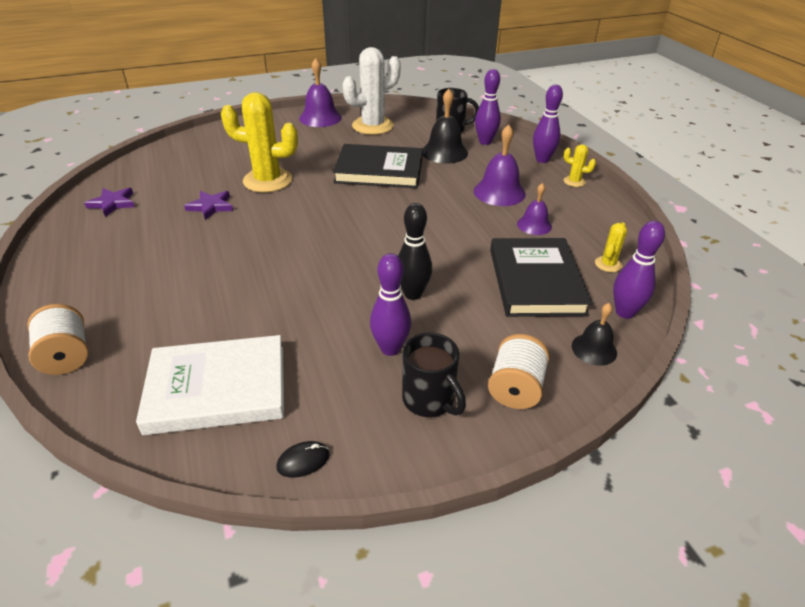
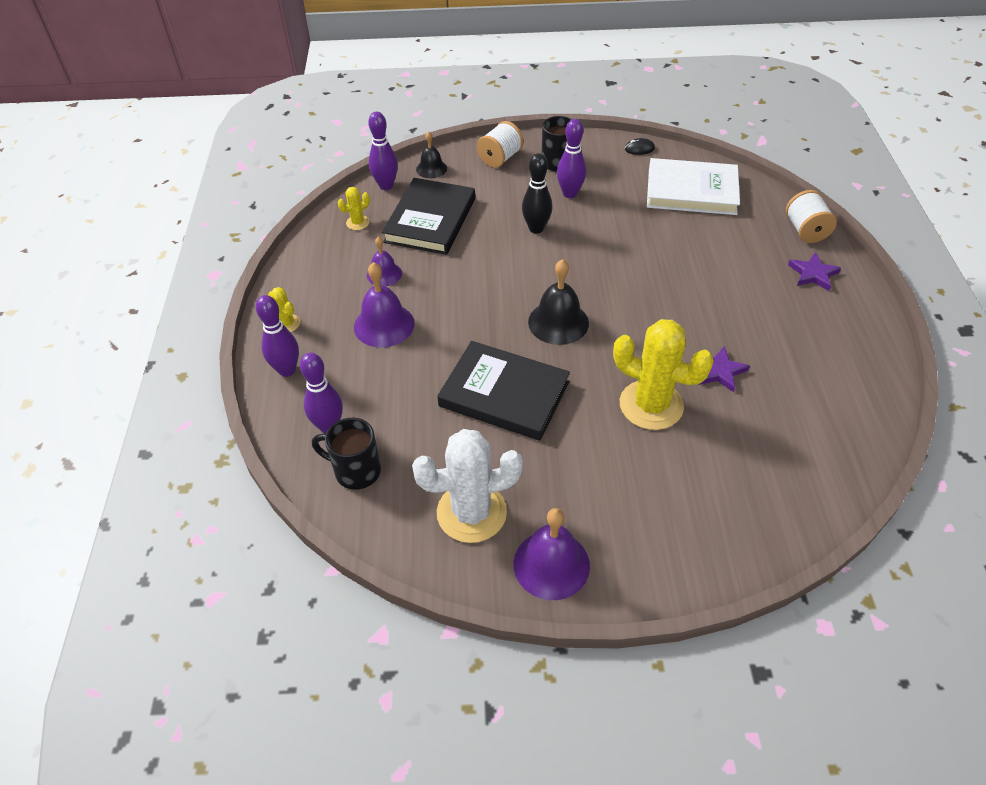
camera: 160 degrees left, 10 degrees up
purple star [84,188,135,217] -> purple star moved to [788,252,841,291]
black bell [423,89,468,164] -> black bell moved to [528,259,589,345]

